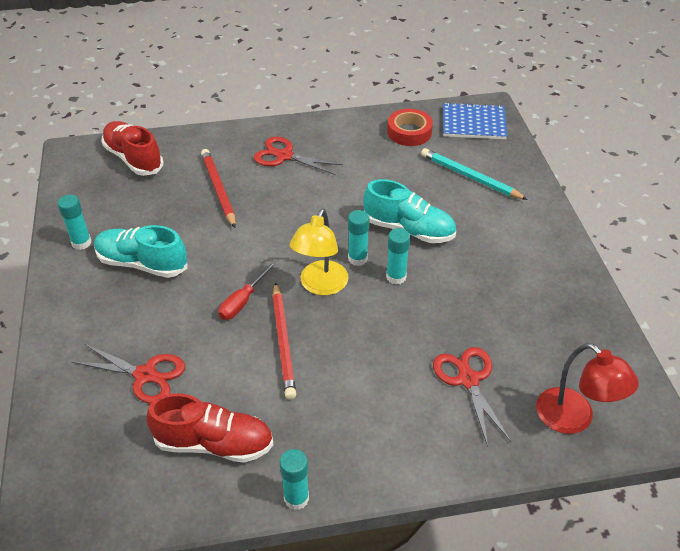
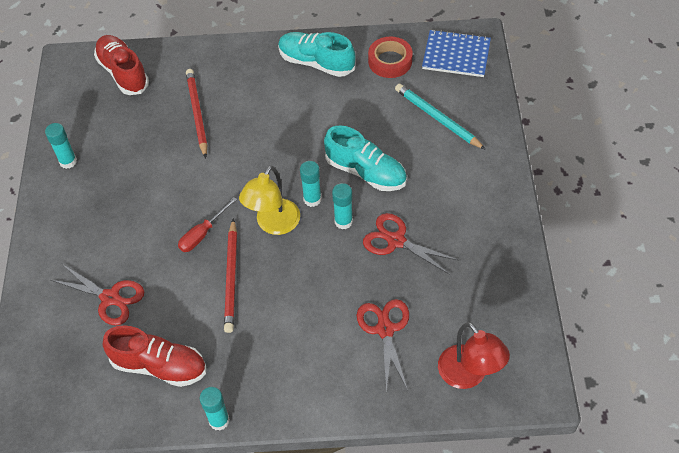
camera: 10 degrees right, 10 degrees up
turquoise shoe [94,225,188,278] -> turquoise shoe moved to [278,32,356,77]
red scissors [254,137,343,175] -> red scissors moved to [363,213,458,275]

